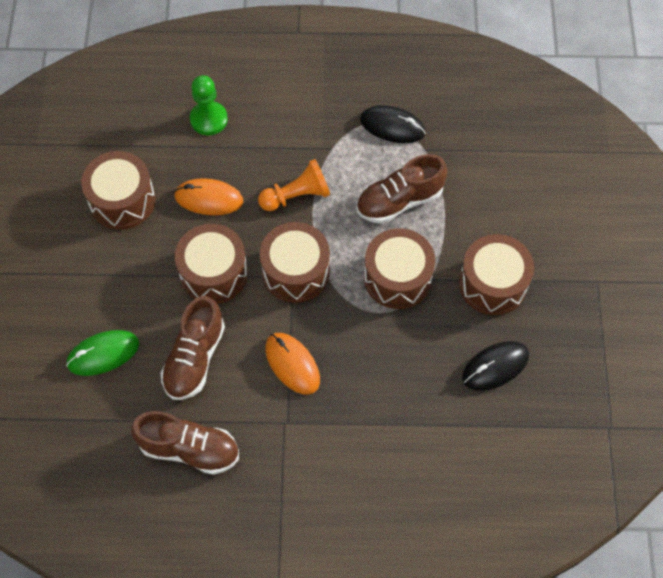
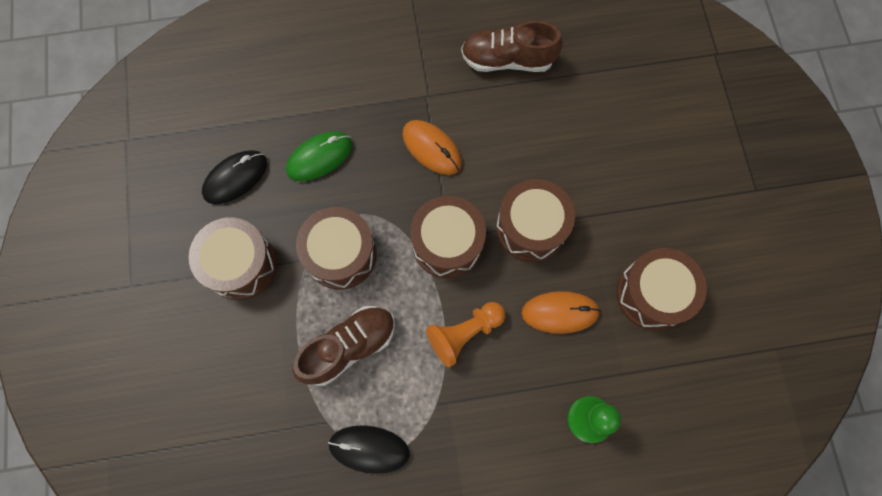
camera: 170 degrees right, 10 degrees up
green mouse [66,330,139,376] -> green mouse moved to [286,132,352,181]
brown shoe [160,296,225,400] -> none

